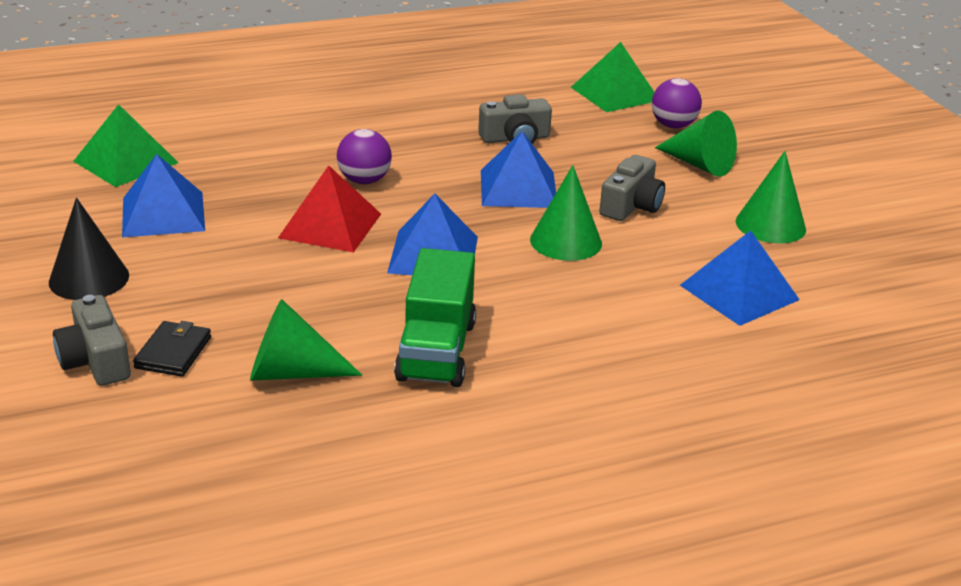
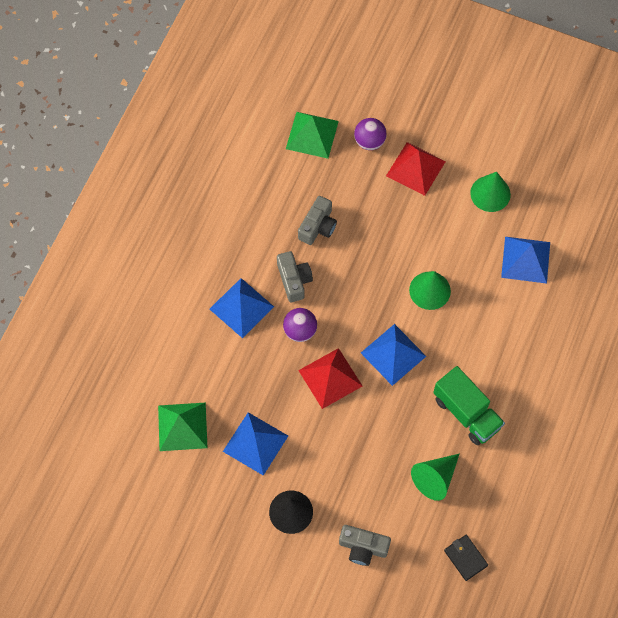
camera: 45 degrees left, 35 degrees up
black wallet [133,321,211,377] -> black wallet moved to [444,535,488,581]
blue pyramid [481,131,556,208] -> blue pyramid moved to [210,278,274,338]
grey camera [599,155,665,221] -> grey camera moved to [277,251,313,302]
green cone [655,111,737,177] -> red pyramid [386,142,446,196]

